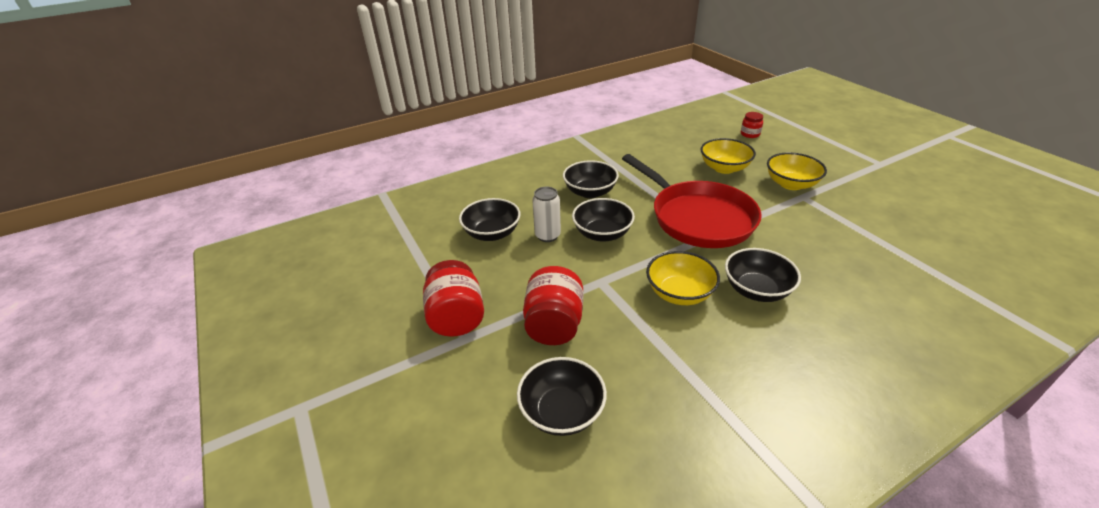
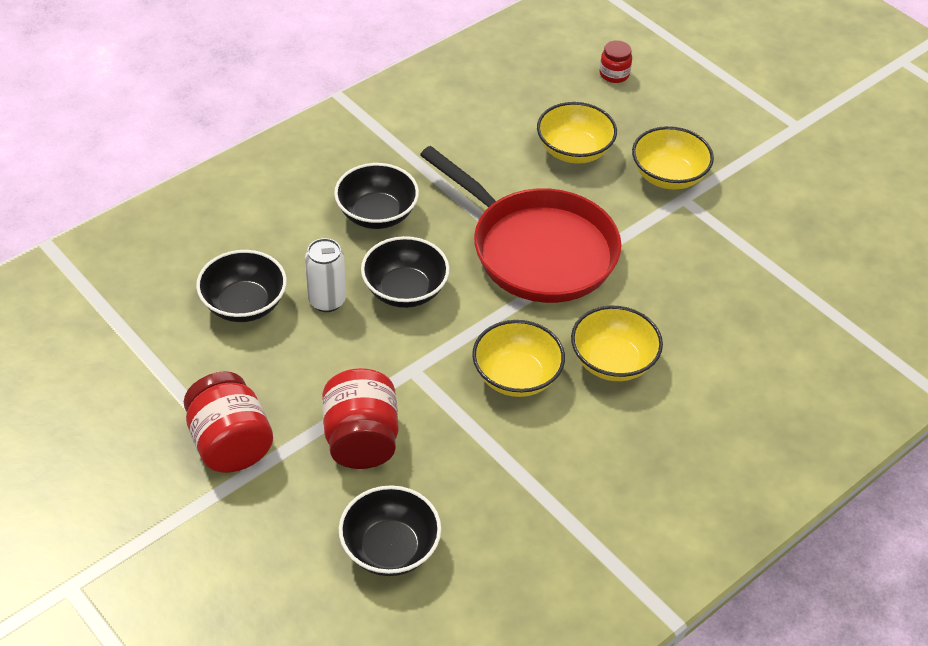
camera: 15 degrees left, 10 degrees up
black bowl [725,248,801,302] -> yellow bowl [571,306,663,381]

